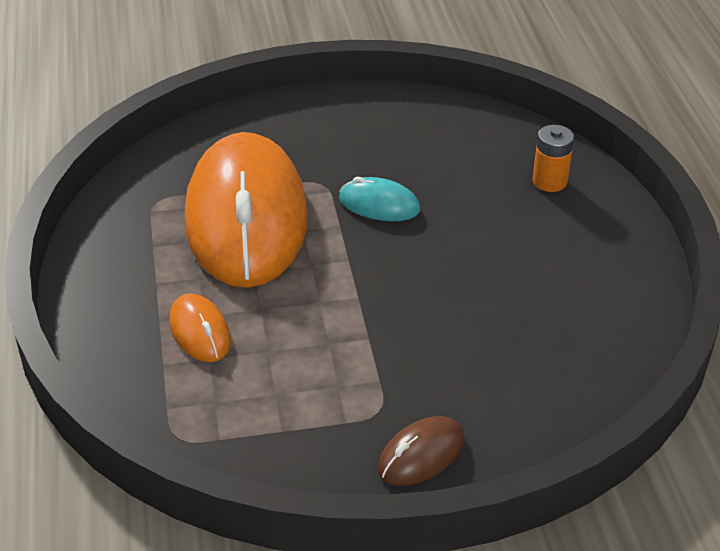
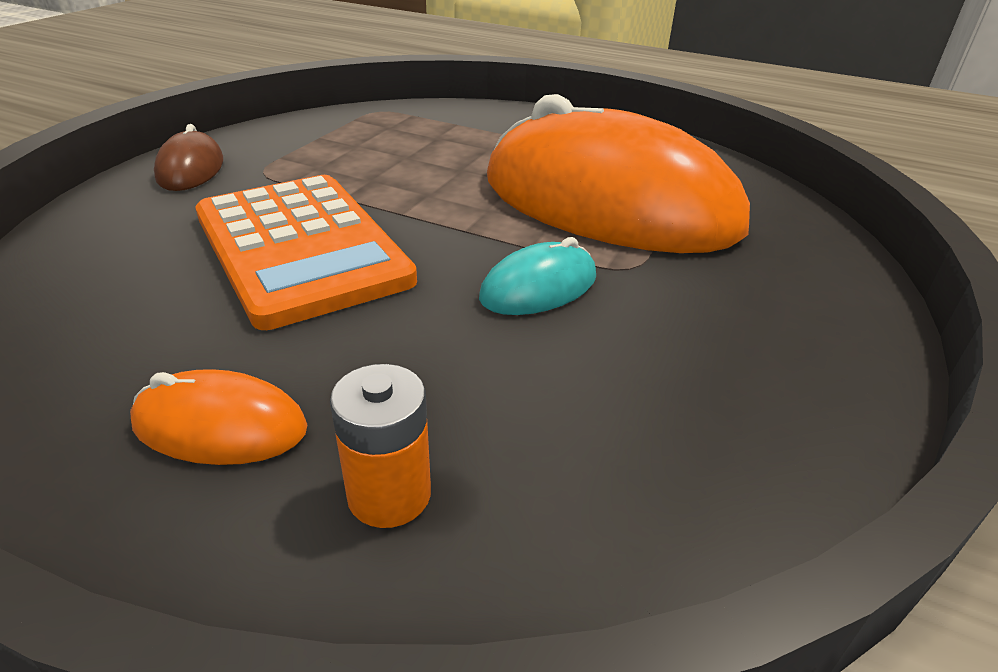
camera: 125 degrees right, 5 degrees down
orange mouse [169,294,231,362] -> orange mouse moved to [130,369,307,465]
none -> orange calculator [195,175,417,330]

